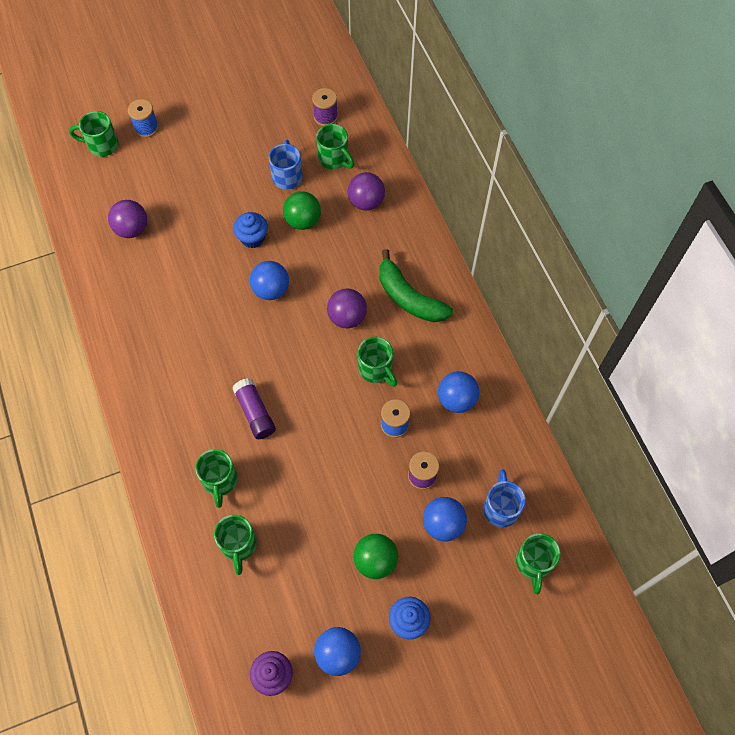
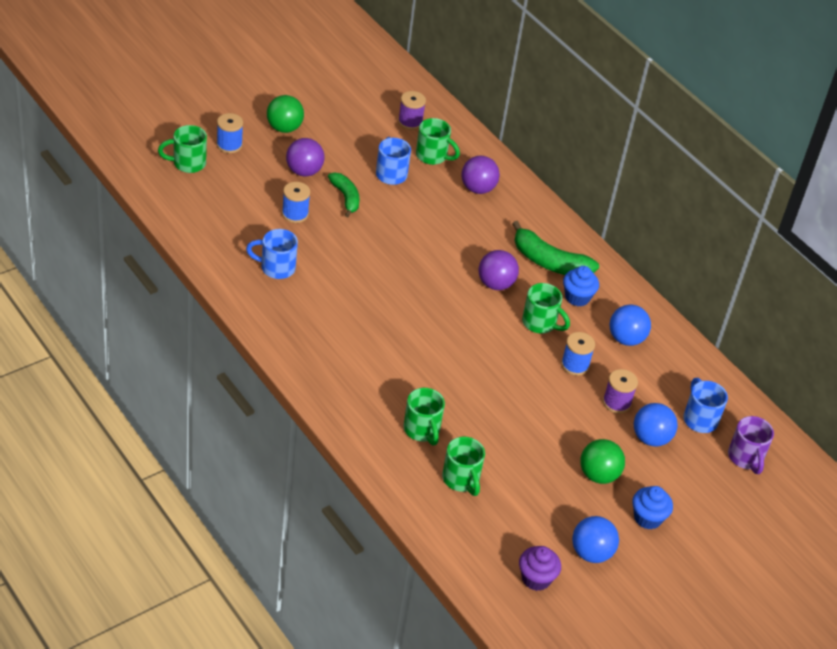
camera: 20 degrees left, 20 degrees down
purple ball [108,200,147,238] -> purple ball moved to [286,138,325,177]
purple glue stick [232,378,276,439] -> none
blue cupcake [233,212,268,248] -> blue cupcake moved to [563,266,599,306]
blue ball [250,261,289,300] -> none
green ball [283,191,321,230] -> green ball moved to [267,95,304,133]
green mug [516,533,561,594] -> purple mug [728,416,774,474]
none -> blue mug [246,229,298,279]
none -> blue spool [282,182,310,223]
none -> green banana [328,172,360,217]

